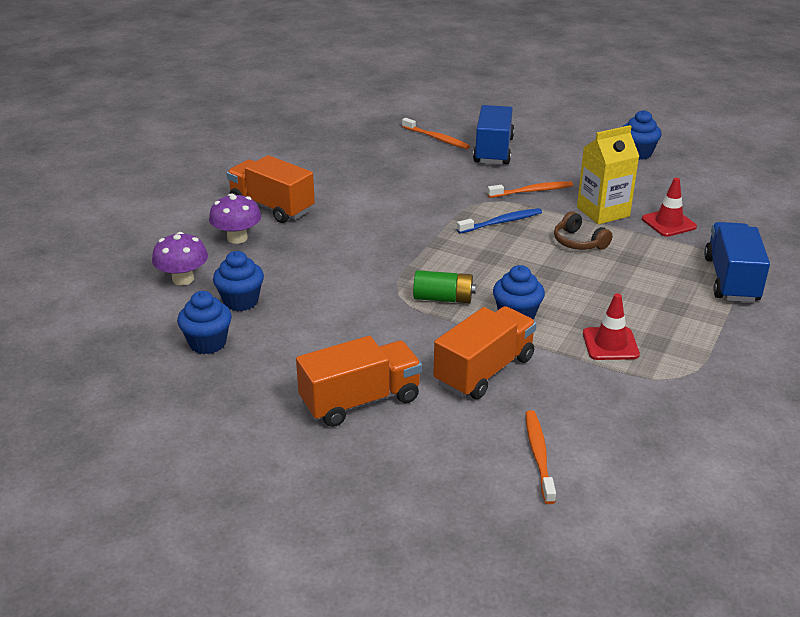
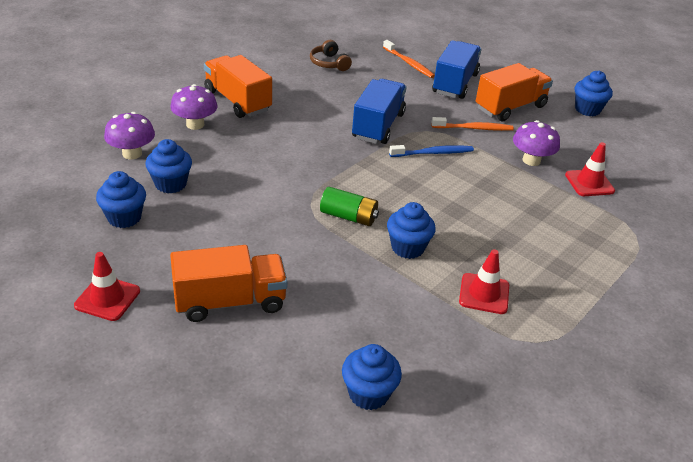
camera: 10 degrees right, 5 degrees up
orange truck [433,306,537,399] -> orange truck moved to [476,63,553,121]
orange toothbrush [526,410,556,504] -> blue cupcake [342,344,402,410]
brown headphones [554,211,612,250] -> brown headphones moved to [310,40,352,71]
yellow carton [577,125,639,225] -> purple mushroom [513,120,560,166]
blue truck [704,222,770,302] -> blue truck moved to [352,79,407,144]
none -> red traffic cone [74,252,140,321]

